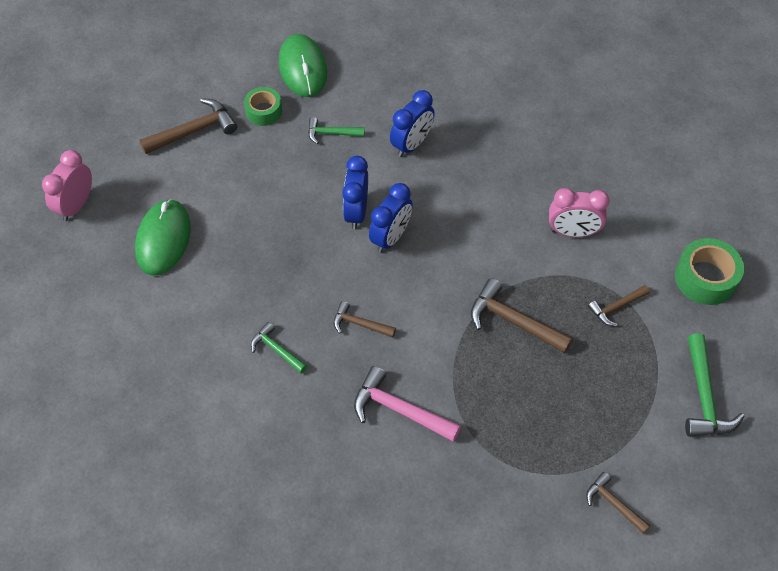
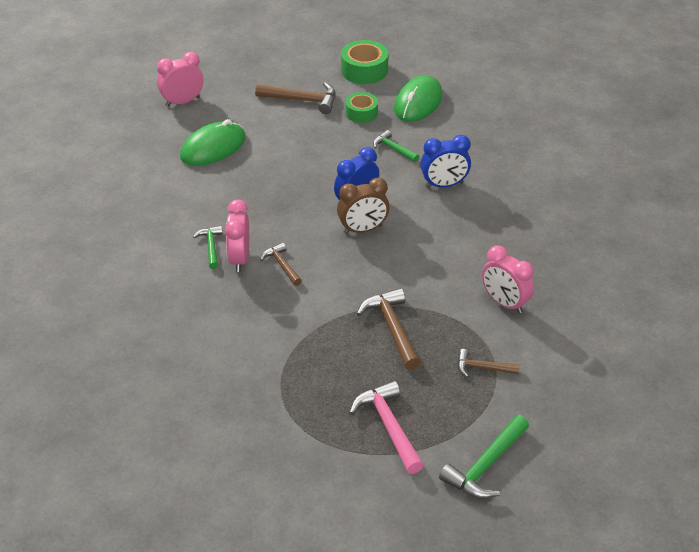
camera: 40 degrees right, 15 degrees down
pink hammer [354,366,461,442] -> pink hammer moved to [349,381,424,474]
blue clock [369,183,413,253] -> brown clock [337,177,390,234]
brown hammer [586,472,650,534] -> none
green tape [675,238,744,305] -> green tape moved to [341,40,389,84]
none -> pink clock [225,199,249,272]

